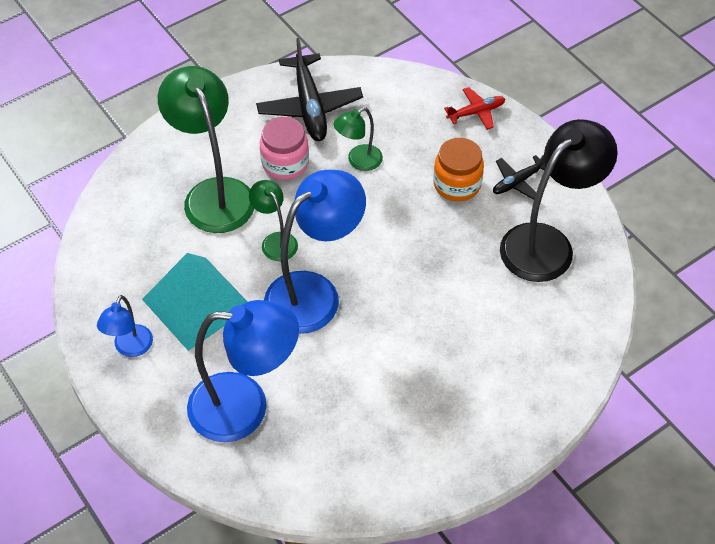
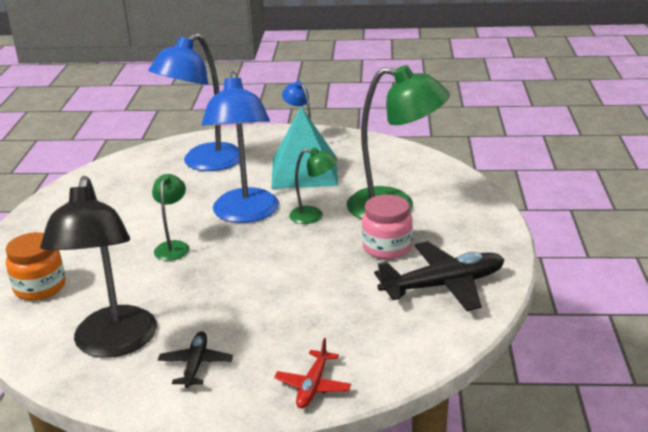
camera: 130 degrees right, 25 degrees down
black plane [256,38,363,141] -> black plane turned 135 degrees clockwise [374,242,504,311]
green lamp [334,107,383,171] -> green lamp moved to [152,174,190,261]
orange jar [434,138,484,201] -> orange jar moved to [6,232,66,301]

